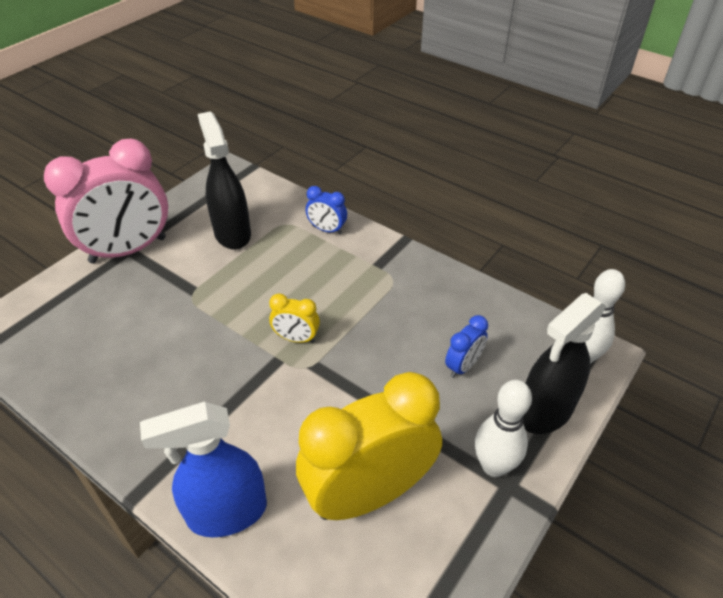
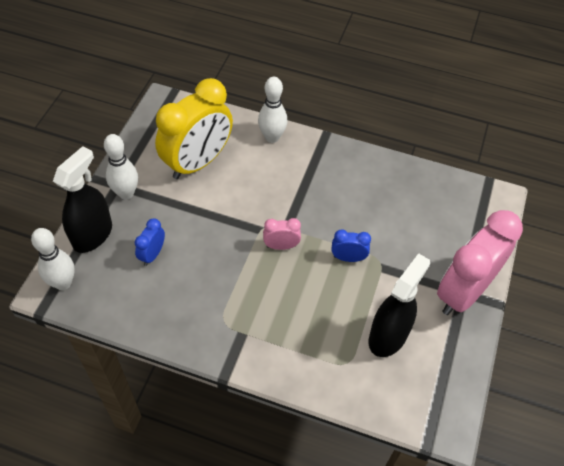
camera: 160 degrees right, 10 degrees up
blue spray bottle [140,402,267,537] -> white bowling pin [258,77,287,143]
black spray bottle [198,111,251,250] -> black spray bottle turned 105 degrees counterclockwise [369,253,430,357]
yellow clock [269,293,320,343] -> pink clock [263,218,301,250]
blue clock [306,186,347,234] -> blue clock moved to [332,230,371,262]

